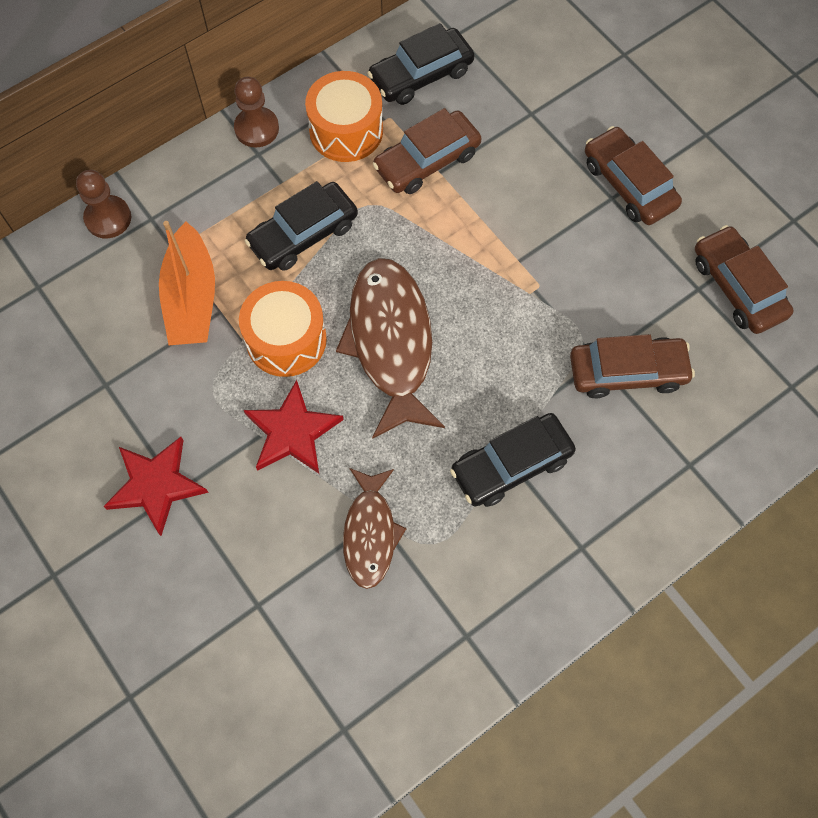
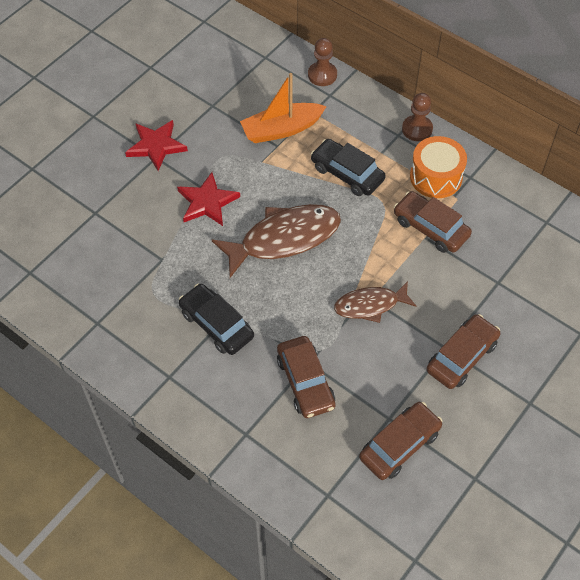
camera: 75 degrees right, 10 degrees down
orange drum [239,281,327,377] -> none
brown fish [343,468,407,589] -> brown fish moved to [334,281,416,323]
black car [368,23,475,105] -> none

